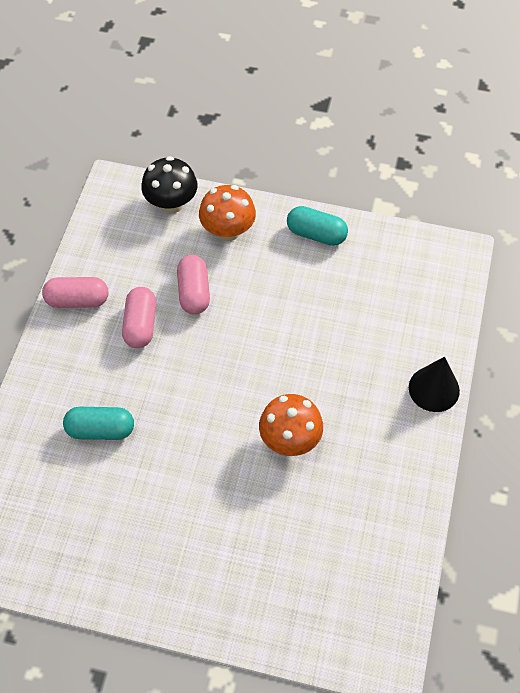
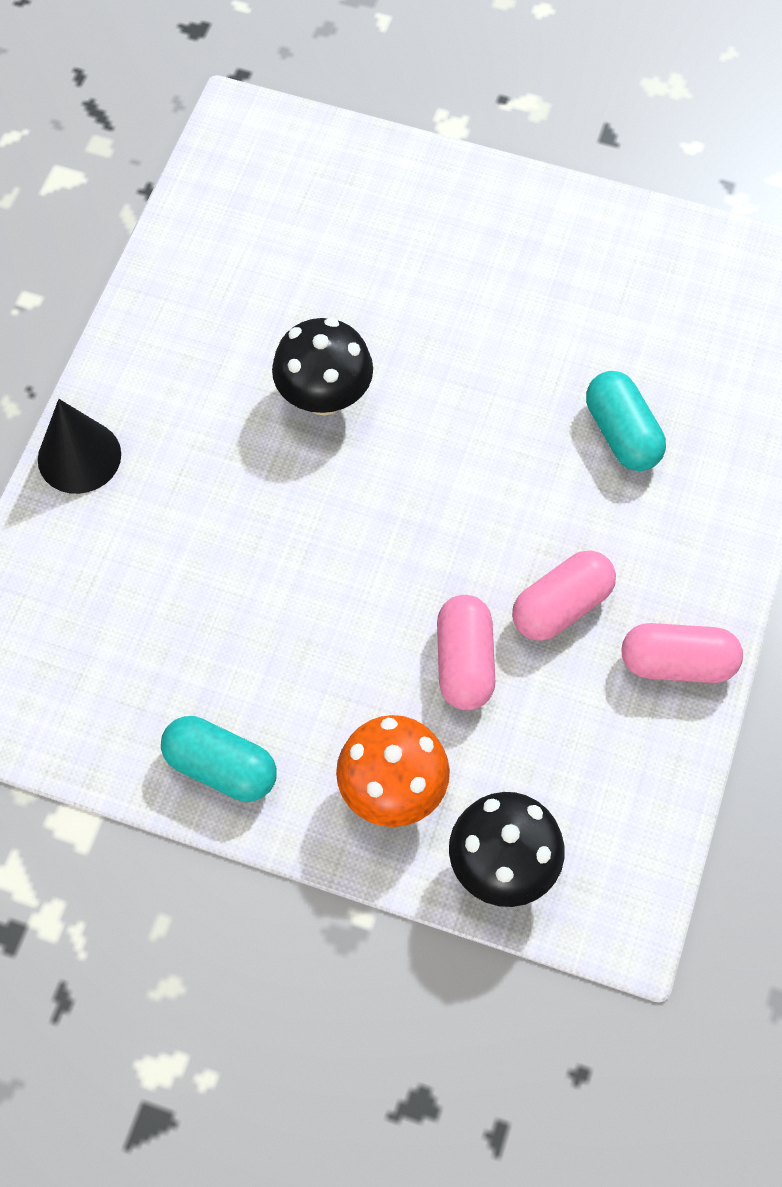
camera: 175 degrees left, 5 degrees up
turquoise capsule [63,407,134,440] -> turquoise capsule turned 60 degrees clockwise [586,371,666,471]
pink capsule [122,287,156,348] -> pink capsule turned 45 degrees clockwise [512,550,616,641]
orange mushroom [259,394,323,456] -> black mushroom [272,318,373,416]

